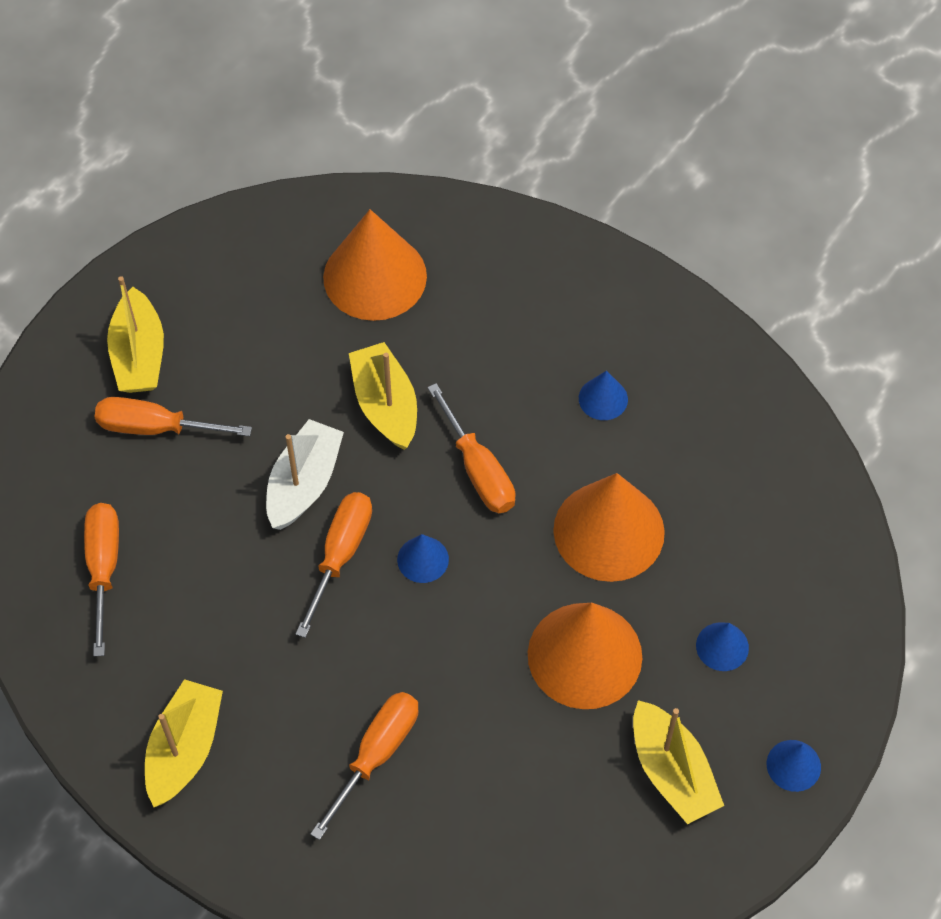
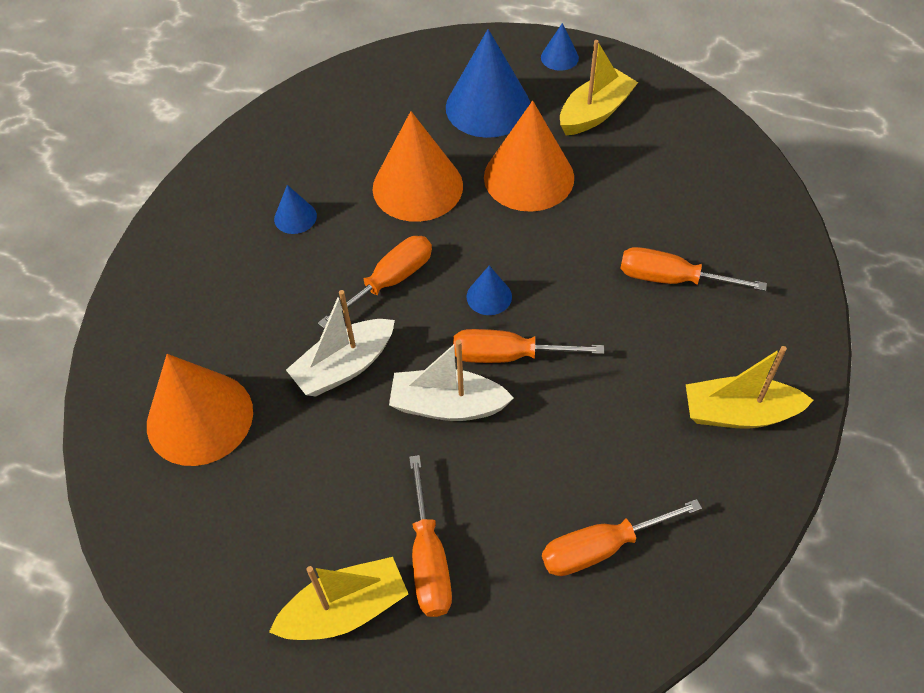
camera: 105 degrees left, 5 degrees down
yellow boat [349,342,417,450] -> white boat [286,290,395,397]
blue cone [696,623,749,671] -> blue cone [446,29,530,138], size x2.17

